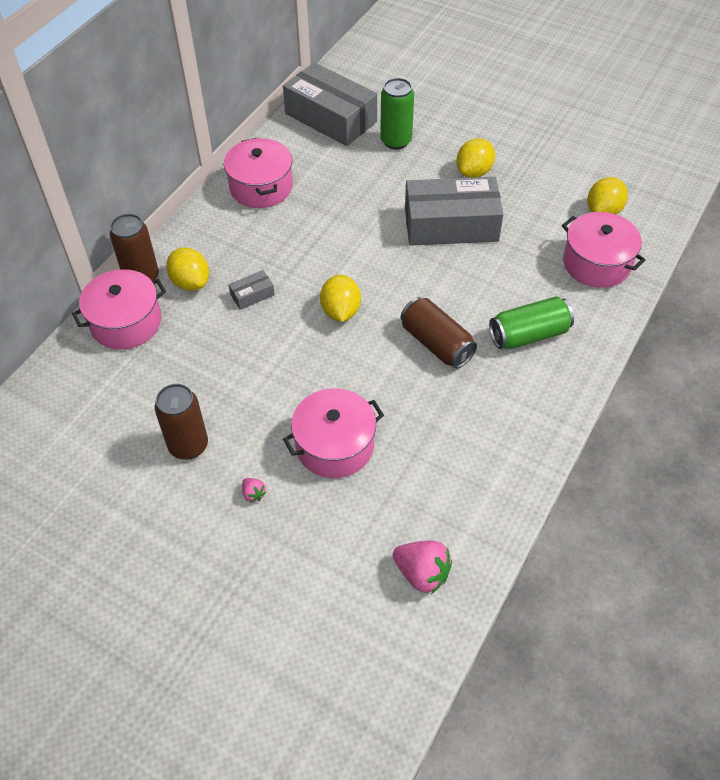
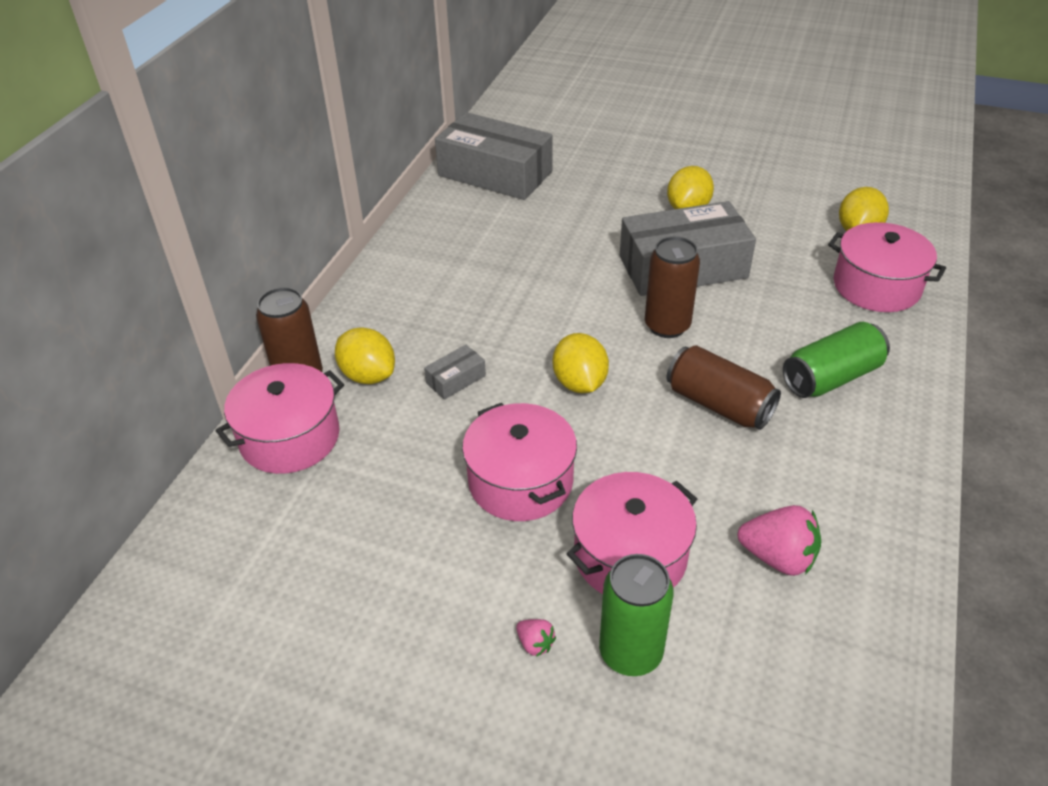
camera: 10 degrees left, 10 degrees down
brown can [155,384,208,460] -> brown can moved to [645,236,700,338]
pink pot [224,138,293,208] -> pink pot moved to [462,403,577,521]
green can [380,78,414,150] -> green can moved to [599,554,674,676]
pink strawberry [393,541,452,594] -> pink strawberry moved to [738,505,821,576]

